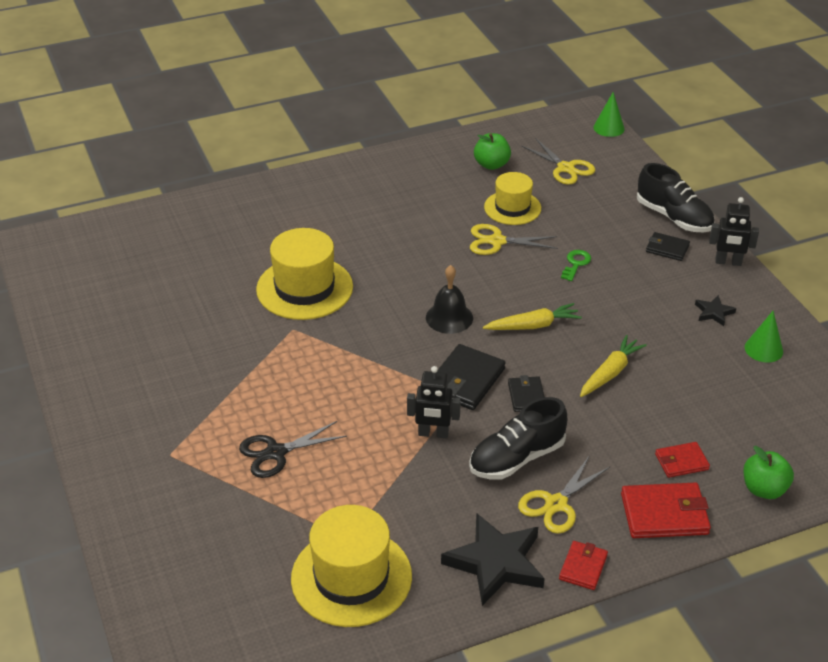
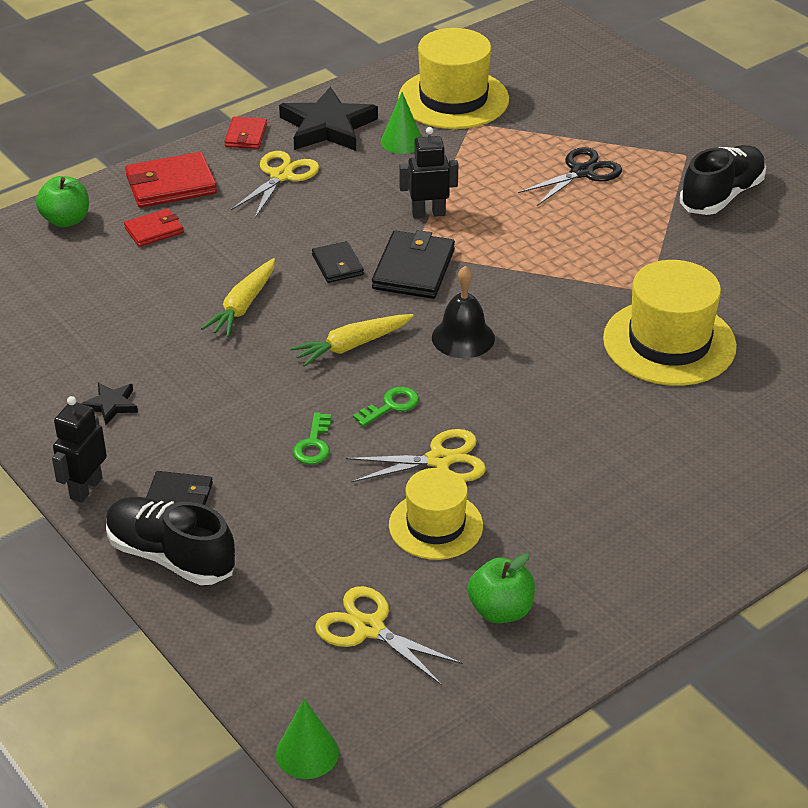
camera: 165 degrees right, 0 degrees up
black shoe [469,397,567,480] -> black shoe moved to [680,145,766,215]
black robot [709,197,759,266] -> black robot turned 60 degrees counterclockwise [52,396,107,503]
green cone [745,311,783,362] -> green cone moved to [381,92,422,154]
none -> green key [353,387,419,427]

